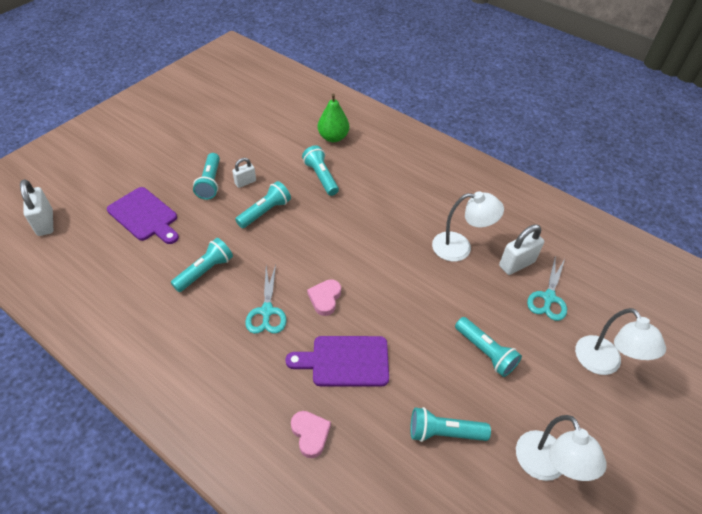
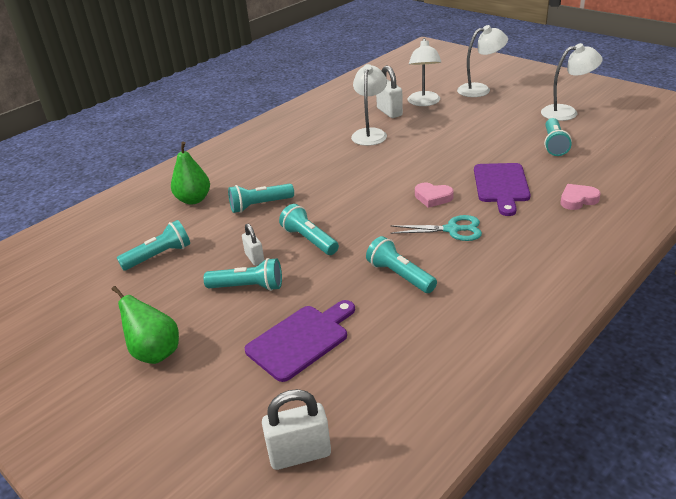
camera: 80 degrees left, 15 degrees down
turquoise flashlight [455,317,522,377] -> turquoise flashlight moved to [117,220,190,270]
turquoise scissors [527,258,567,321] -> white lamp [407,38,441,106]
none -> green pear [112,286,179,364]

